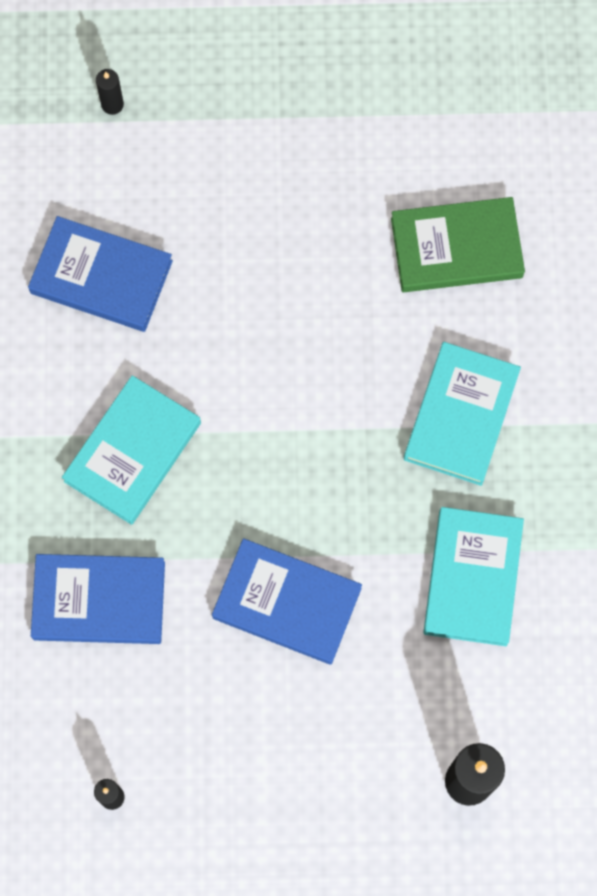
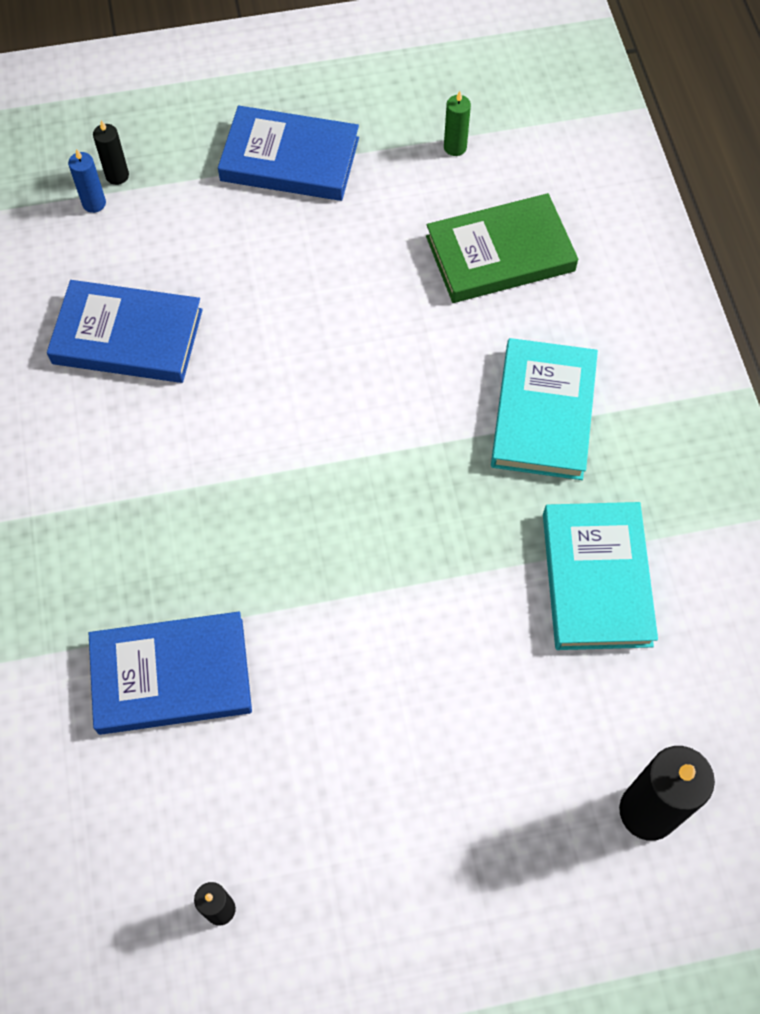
camera: 10 degrees left, 10 degrees down
turquoise book [62,375,201,525] -> none
blue book [212,538,362,665] -> blue book moved to [218,105,359,201]
none -> blue candle [68,149,106,213]
none -> green candle [444,91,471,156]

